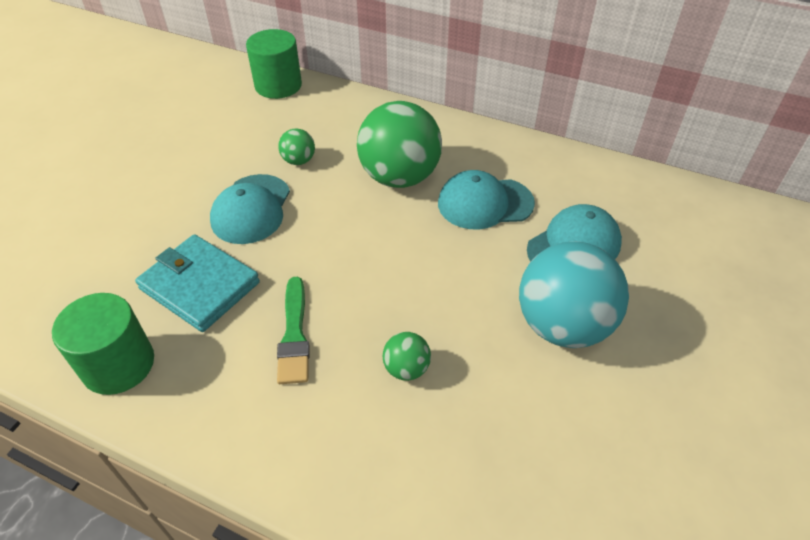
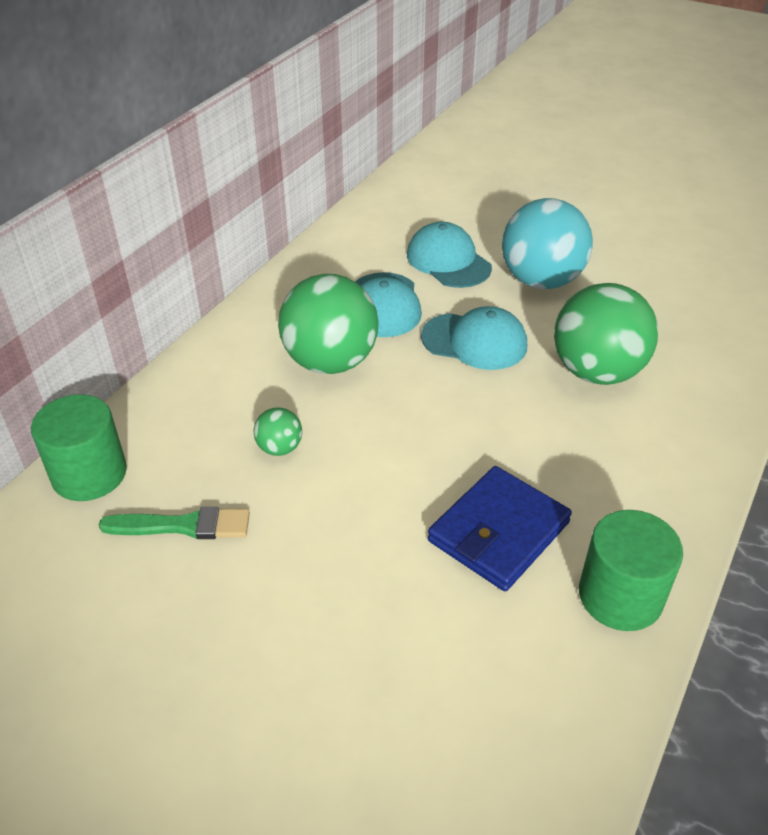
camera: 85 degrees left, 5 degrees down
turquoise wallet [135,234,260,332] -> blue wallet [428,466,572,591]
turquoise cap [210,174,290,244] -> turquoise cap moved to [421,306,527,370]
green brush [277,277,310,384] -> green brush moved to [99,507,250,539]
green ball [383,332,431,381] -> green ball [554,283,658,385], size x2.24

